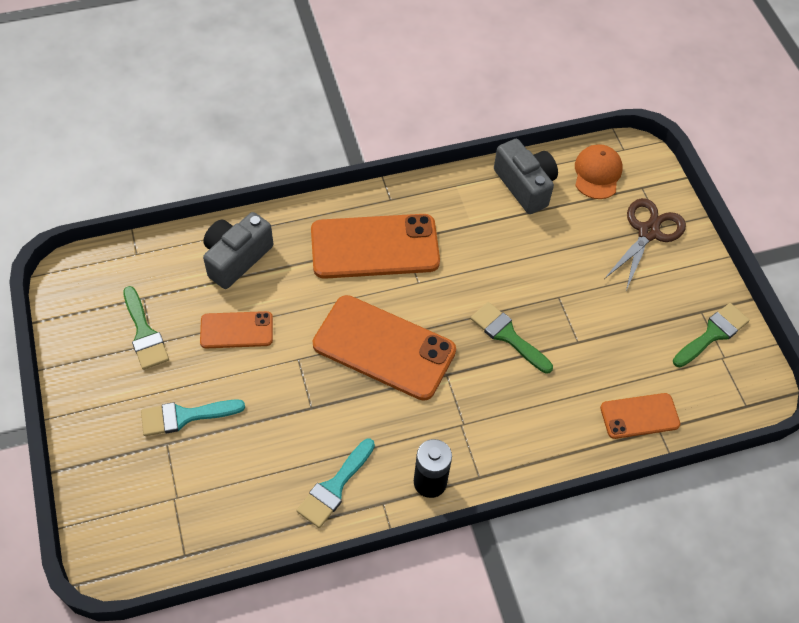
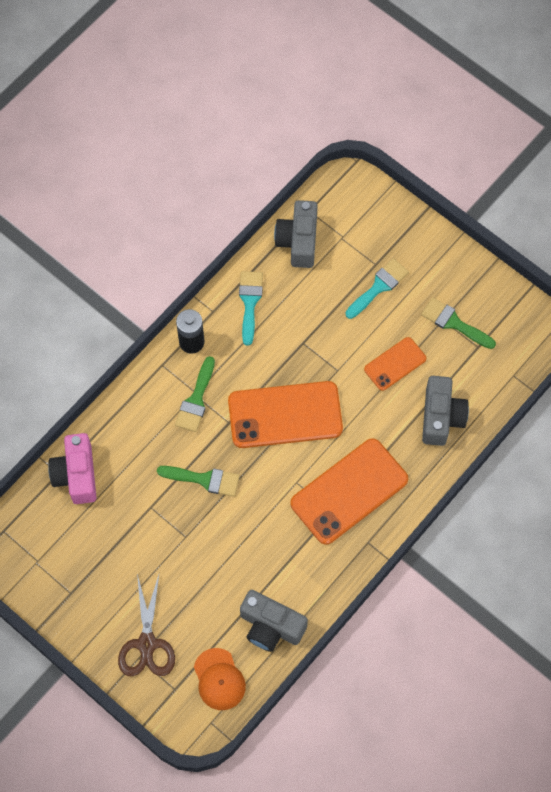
camera: 150 degrees right, 10 degrees up
orange phone [600,393,680,439] -> pink camera [48,433,97,504]
green brush [673,303,750,367] -> green brush moved to [175,356,215,432]
none -> grey camera [274,200,318,268]

